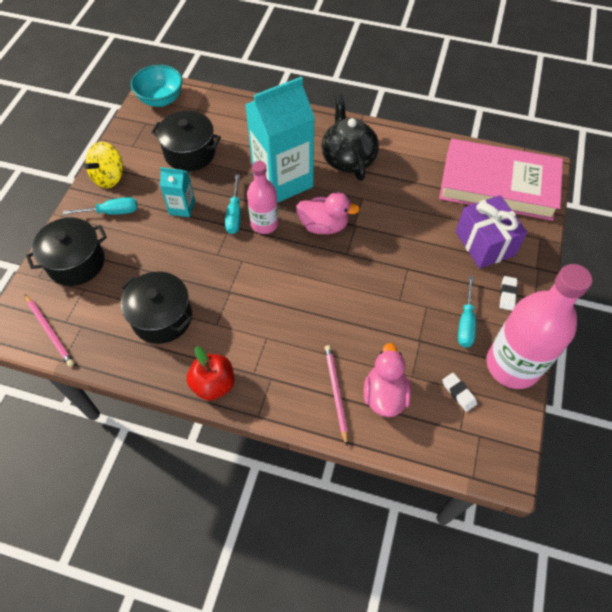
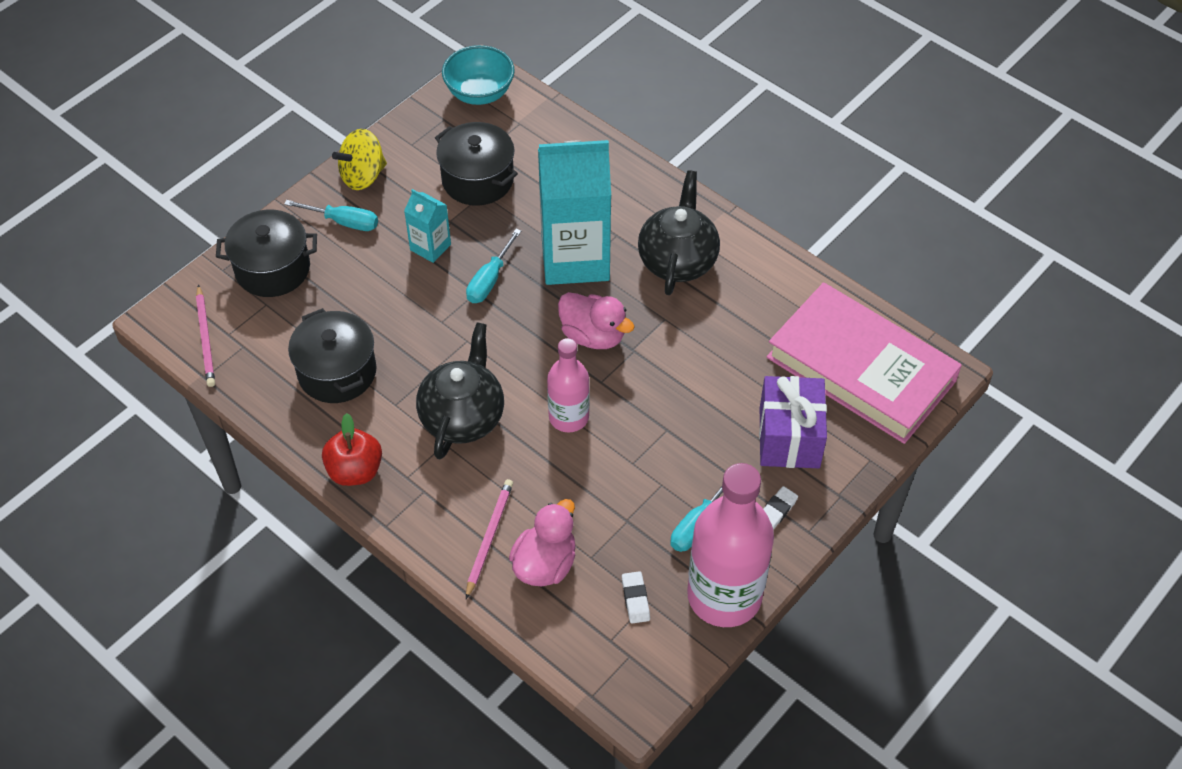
camera: 25 degrees right, 5 degrees down
pink bottle [247,161,278,234] -> pink bottle moved to [547,338,590,432]
none -> black teapot [416,322,504,460]

